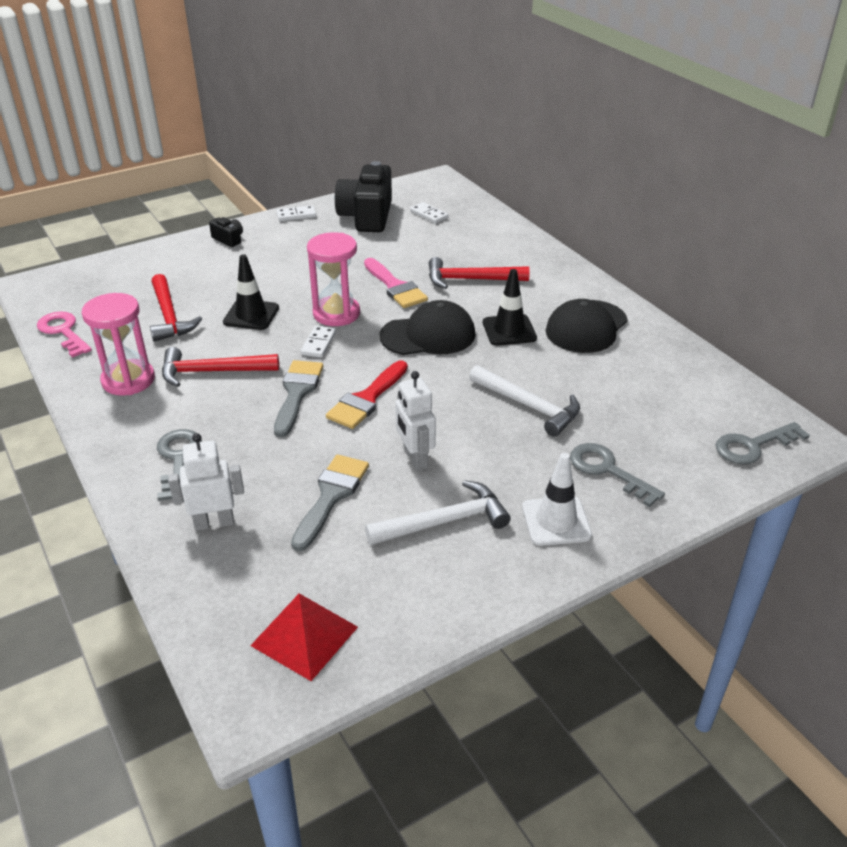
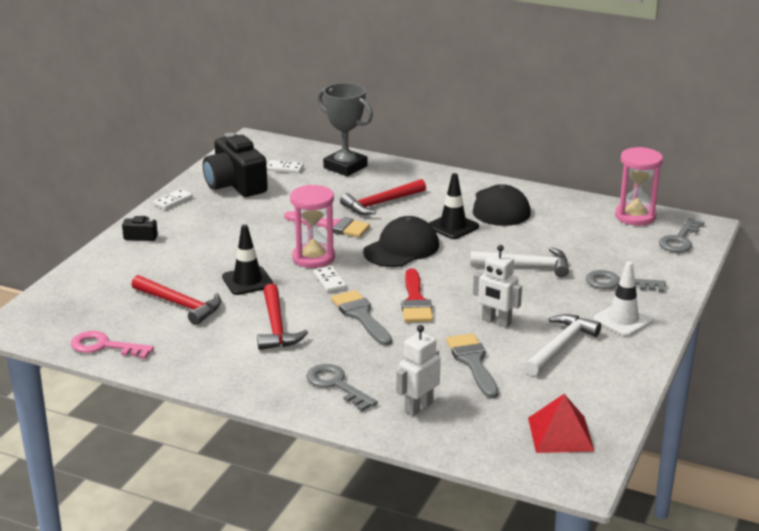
camera: 35 degrees left, 10 degrees down
pink hourglass [82,293,155,396] -> pink hourglass moved to [615,147,663,226]
red hammer [162,347,279,387] -> red hammer turned 60 degrees counterclockwise [257,284,308,350]
none -> grey trophy [317,83,373,176]

